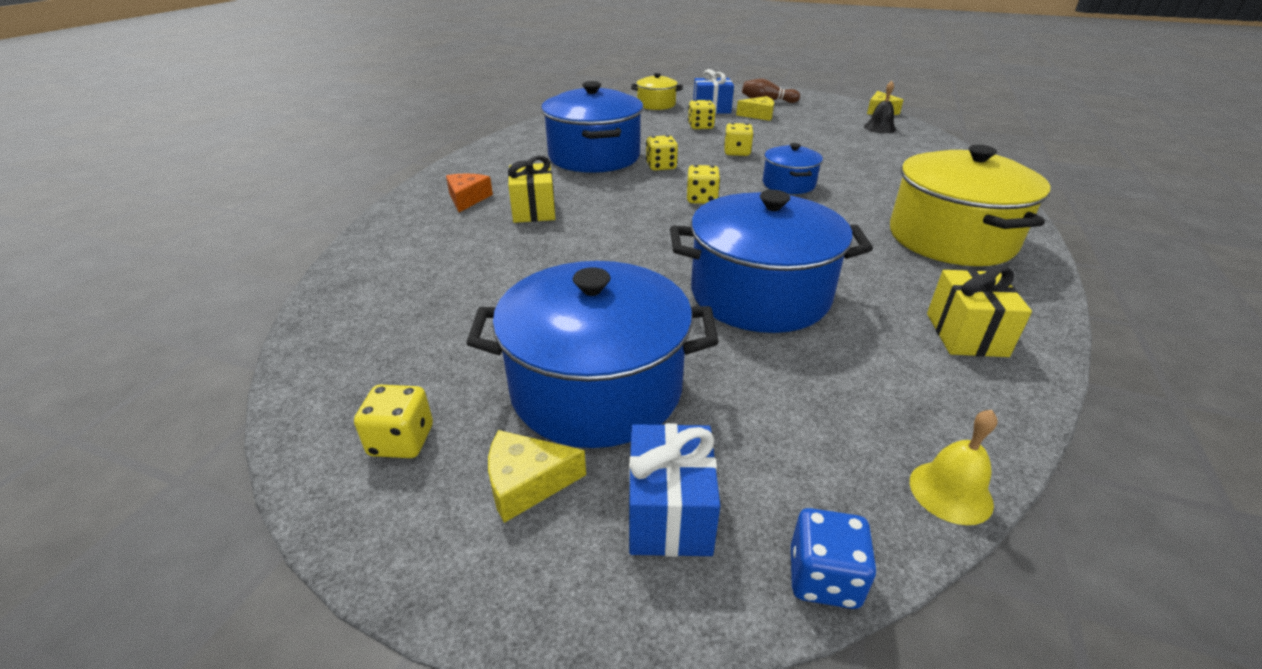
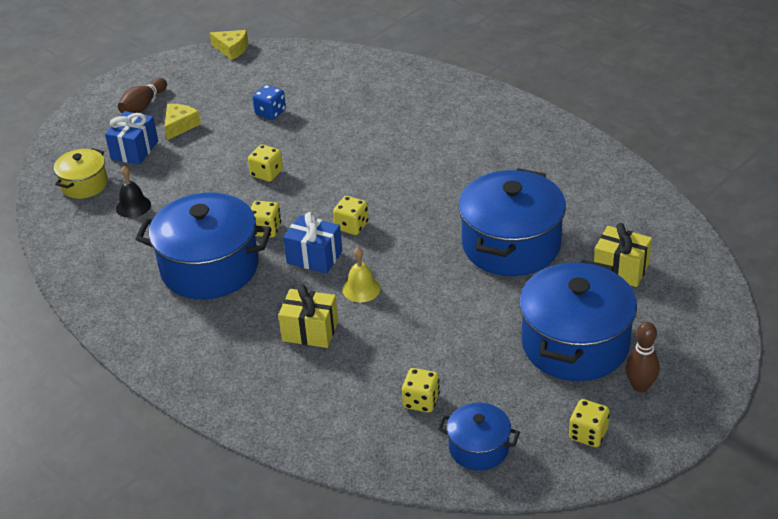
camera: 65 degrees left, 5 degrees up
orange cheese [446,174,493,212] -> none
yellow cheese [488,430,586,523] -> brown bowling pin [626,322,660,392]
blue gift [629,423,720,557] -> blue gift moved to [283,212,342,274]
yellow dice [688,100,716,129] -> yellow dice moved to [402,368,440,413]
blue pot [763,143,823,194] -> blue pot moved to [438,403,520,471]
blue dice [791,508,877,609] -> blue dice moved to [252,85,286,120]
black bell [864,81,896,133] -> black bell moved to [116,166,151,218]
yellow pot [890,145,1050,266] -> none
yellow bell [910,410,998,525] -> yellow bell moved to [343,247,381,302]
yellow gift [927,266,1032,357] -> yellow gift moved to [594,223,652,287]

